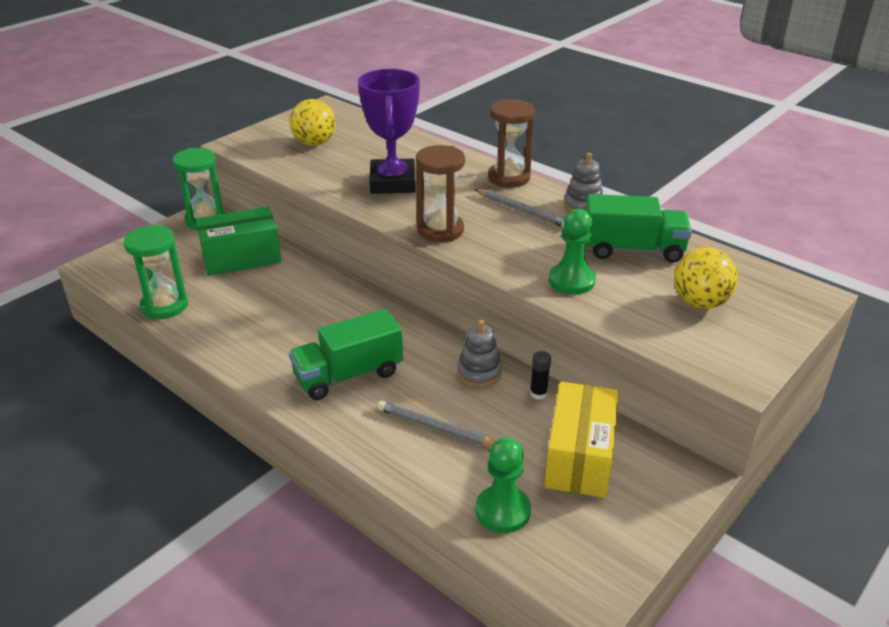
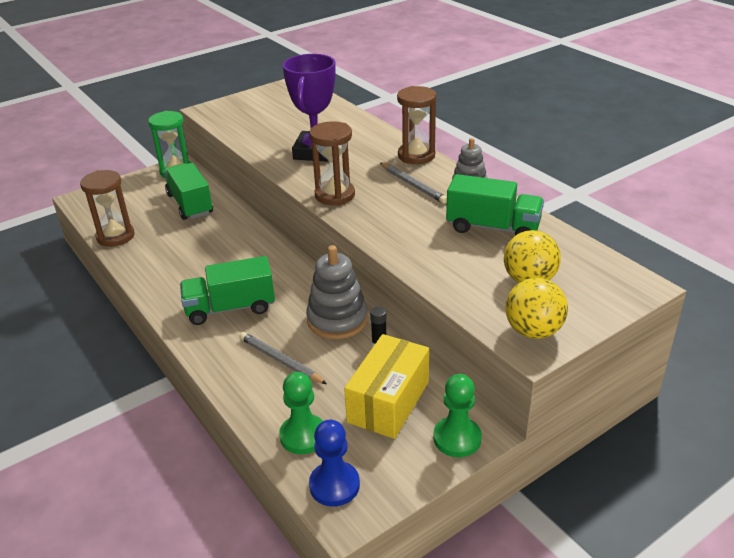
camera: 15 degrees right, 0 degrees up
green hourglass [124,225,188,319] -> brown hourglass [80,170,135,247]
green box [196,207,281,276] -> green truck [164,163,213,220]
yellow ball [290,99,336,146] -> yellow ball moved to [505,278,568,339]
grey stacking toy [457,320,502,387] -> grey stacking toy [306,245,368,339], size x1.57
green pawn [549,209,596,294] -> green pawn moved to [433,374,482,457]
none -> blue pawn [309,420,360,507]

